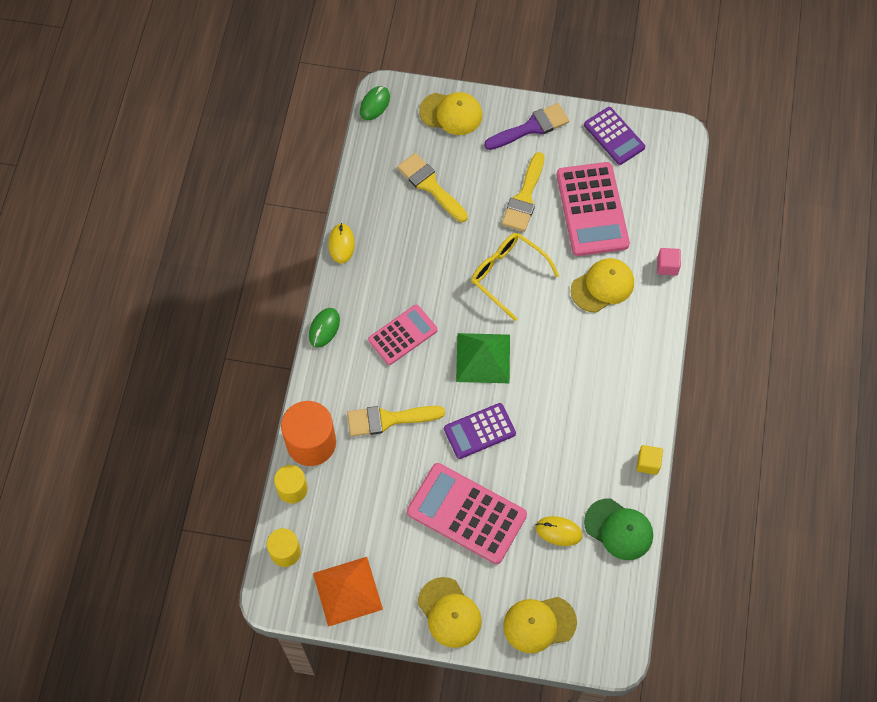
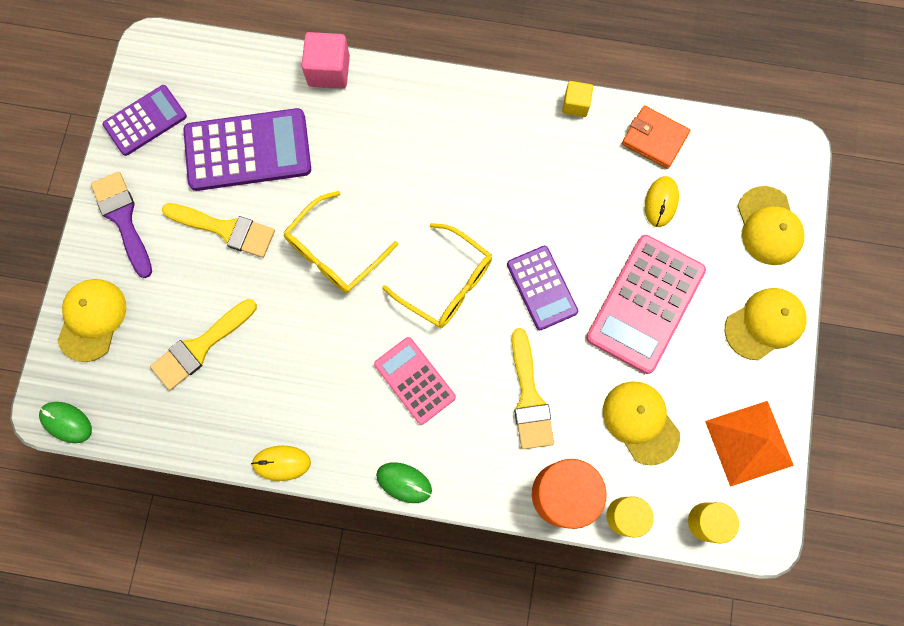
camera: 90 degrees left, 10 degrees up
green pyramid [456,333,510,383] -> yellow glasses [382,223,492,328]
pink calculator [556,162,630,256] -> purple calculator [183,108,311,191]
yellow cap [571,258,634,313] -> yellow cap moved to [603,381,680,465]
green cap [584,498,653,560] -> orange wallet [622,106,690,169]
pink cube [657,248,681,276] -> pink cube [302,32,350,89], size x1.60

